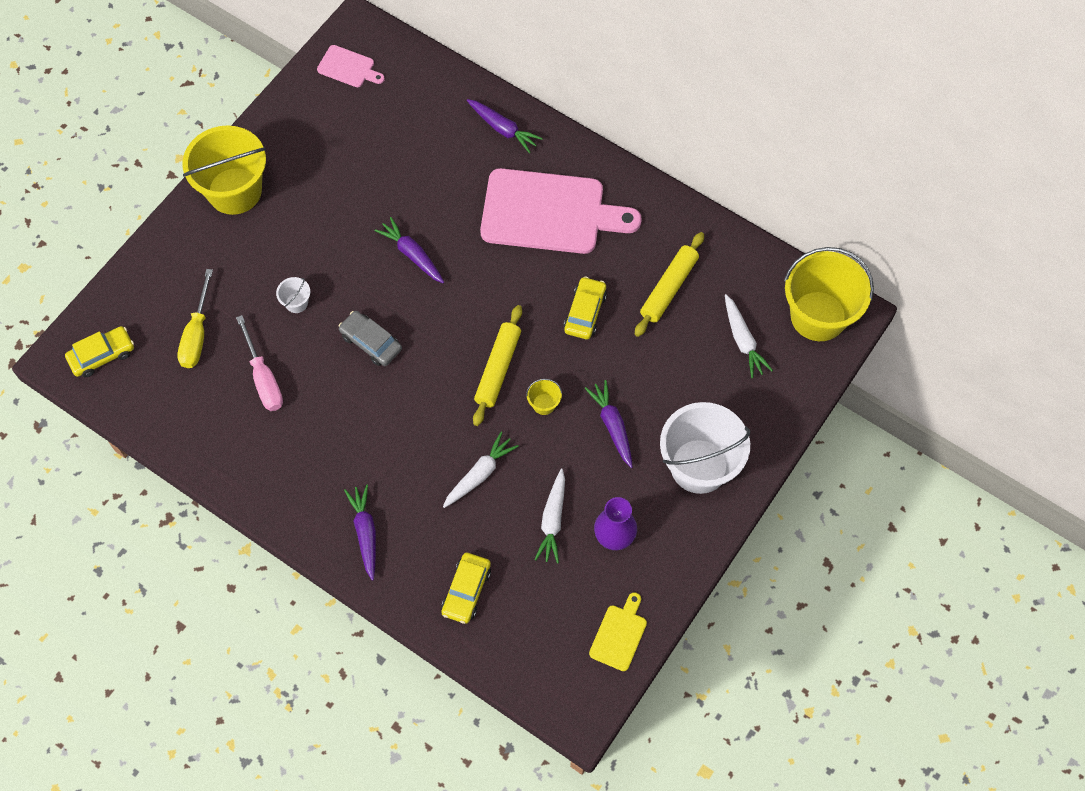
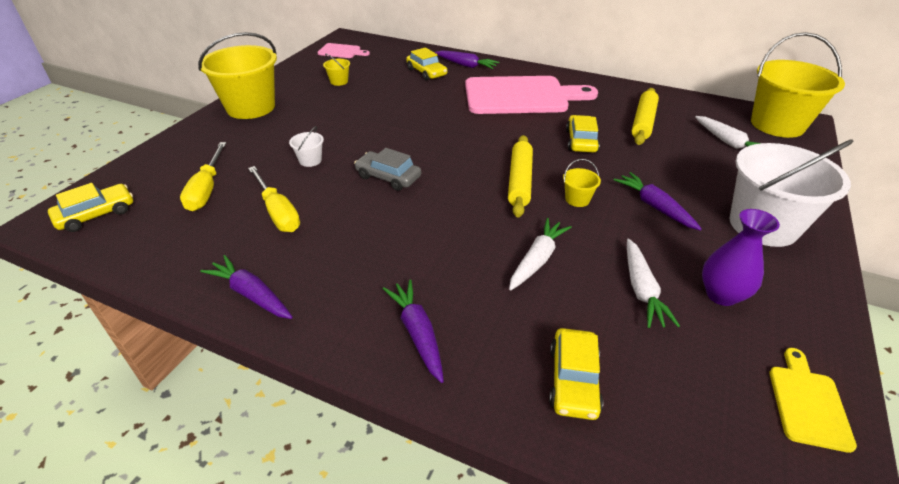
camera: 10 degrees left, 25 degrees down
pink screwdriver [236,315,283,411] -> yellow screwdriver [248,166,300,232]
purple carrot [375,217,444,283] -> purple carrot moved to [201,255,293,319]
none -> yellow bucket [323,54,350,86]
none -> yellow car [406,47,447,81]

